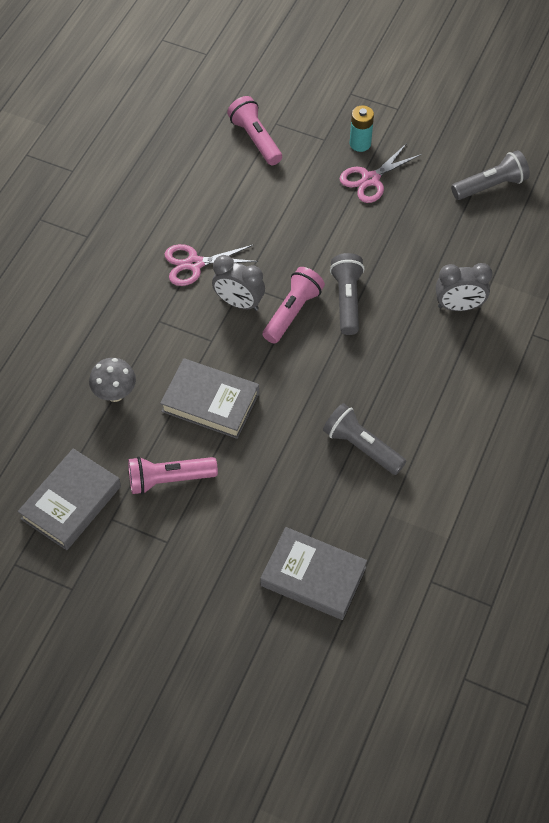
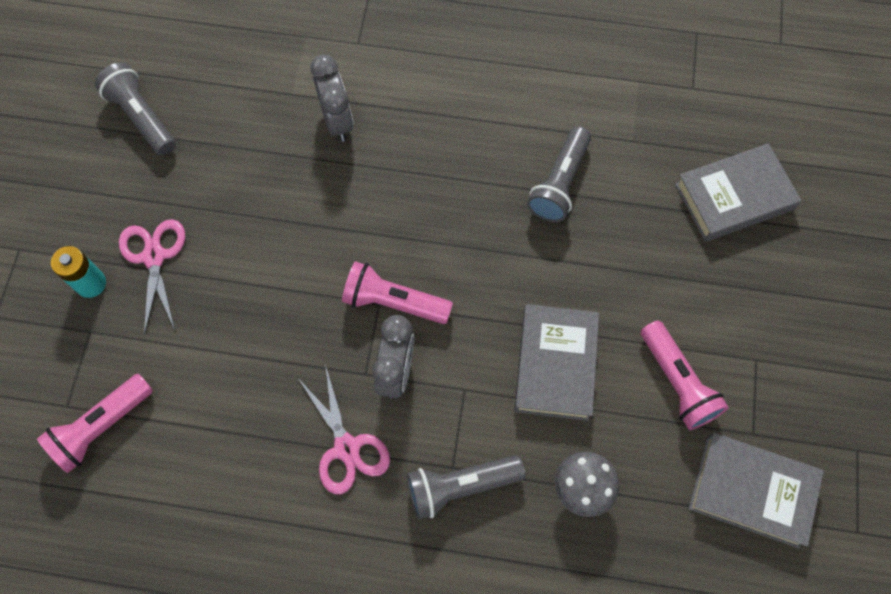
camera: 105 degrees left, 10 degrees up
grey book [260,527,367,620] -> grey book turned 60 degrees clockwise [675,143,802,242]
grey flashlight [330,253,365,335] -> grey flashlight moved to [407,455,526,520]
pink scissors [340,143,422,203] -> pink scissors turned 135 degrees counterclockwise [119,219,185,335]

